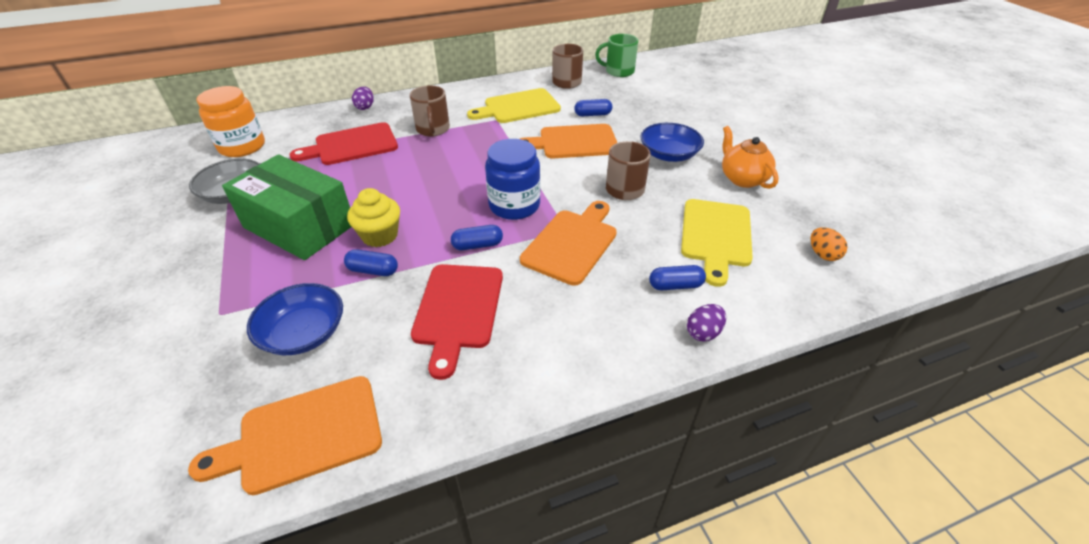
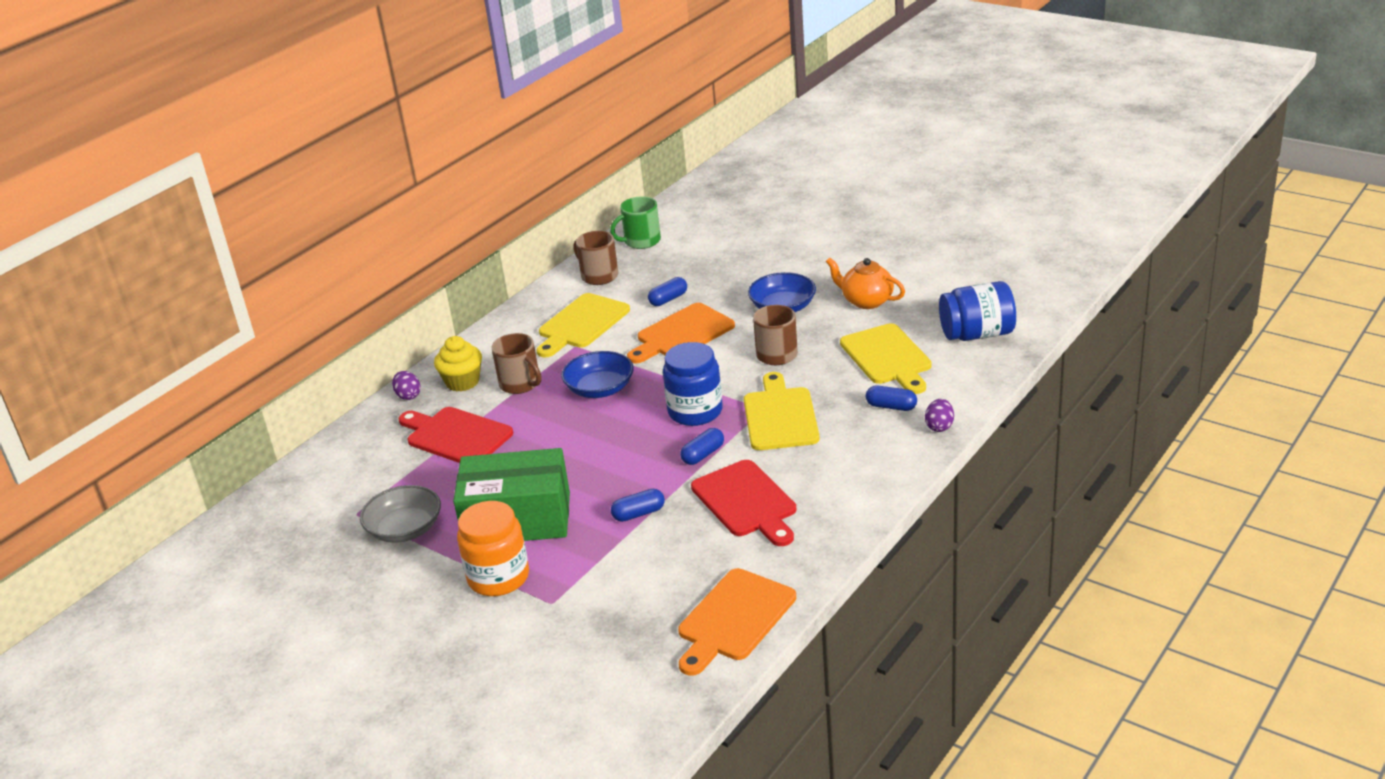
camera: 30 degrees left, 10 degrees down
orange jar [196,86,265,157] -> orange jar moved to [457,501,529,596]
blue bowl [247,283,343,355] -> blue bowl moved to [561,351,634,398]
red cutting board [290,122,398,165] -> red cutting board turned 90 degrees clockwise [399,407,513,463]
yellow cupcake [347,188,400,247] -> yellow cupcake moved to [434,336,482,391]
orange cutting board [520,201,617,286] -> yellow cutting board [744,372,820,450]
blue capsule [649,265,706,290] -> blue capsule turned 60 degrees clockwise [866,385,917,411]
orange egg [810,227,847,261] -> blue jar [939,281,1016,341]

